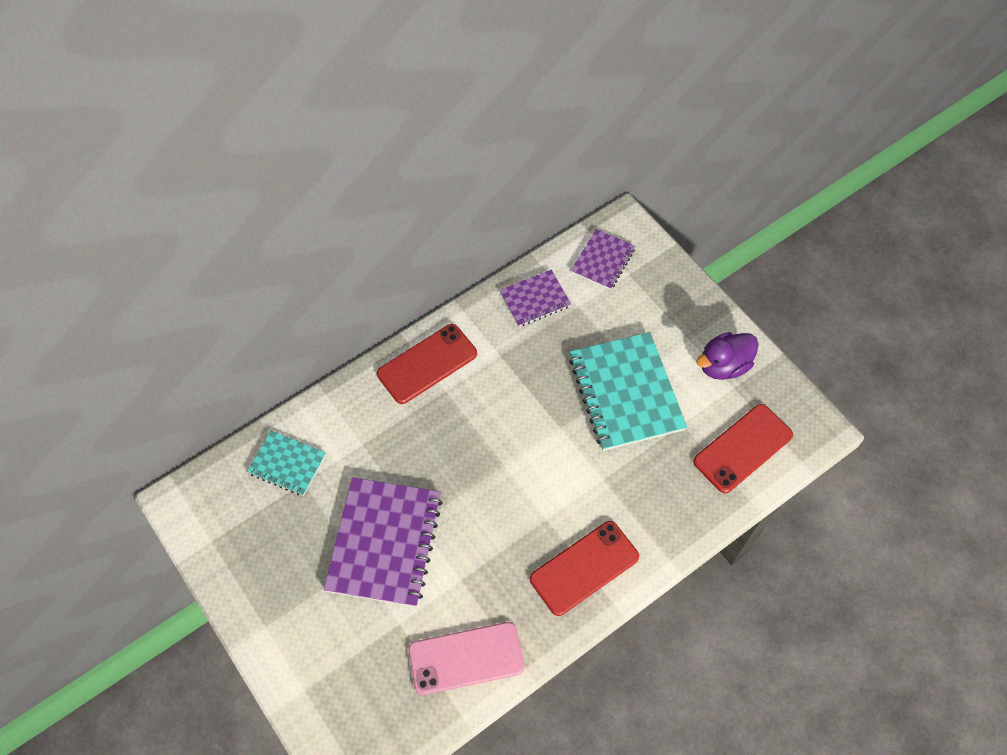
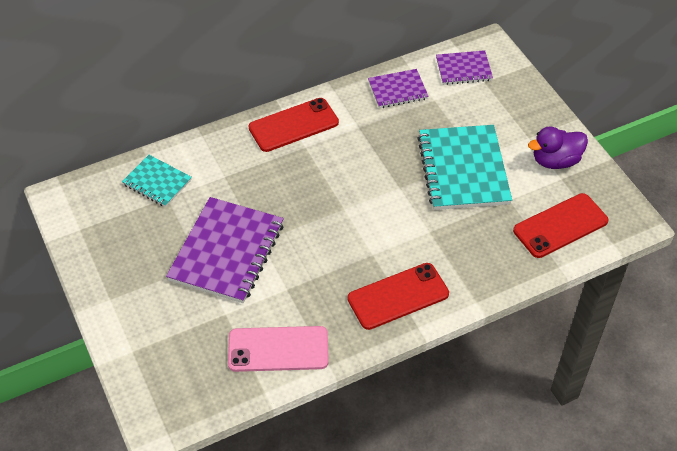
camera: 10 degrees right, 10 degrees down
purple notebook [571,229,635,290] -> purple notebook turned 45 degrees clockwise [436,50,493,85]

